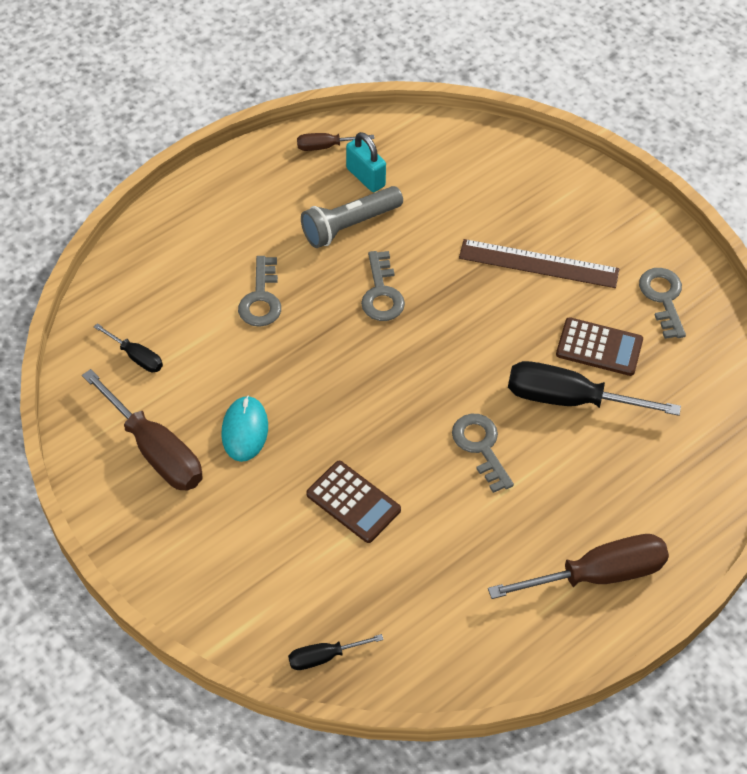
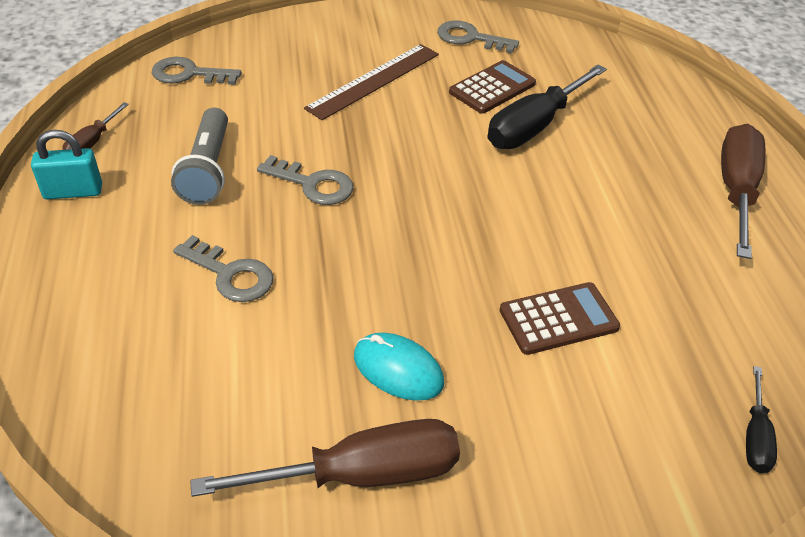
camera: 60 degrees left, 10 degrees down
black screwdriver [94,323,163,372] -> none
turquoise padlock [346,132,386,192] -> turquoise padlock moved to [31,130,102,199]
grey key [452,414,514,493] -> grey key moved to [152,57,242,85]

